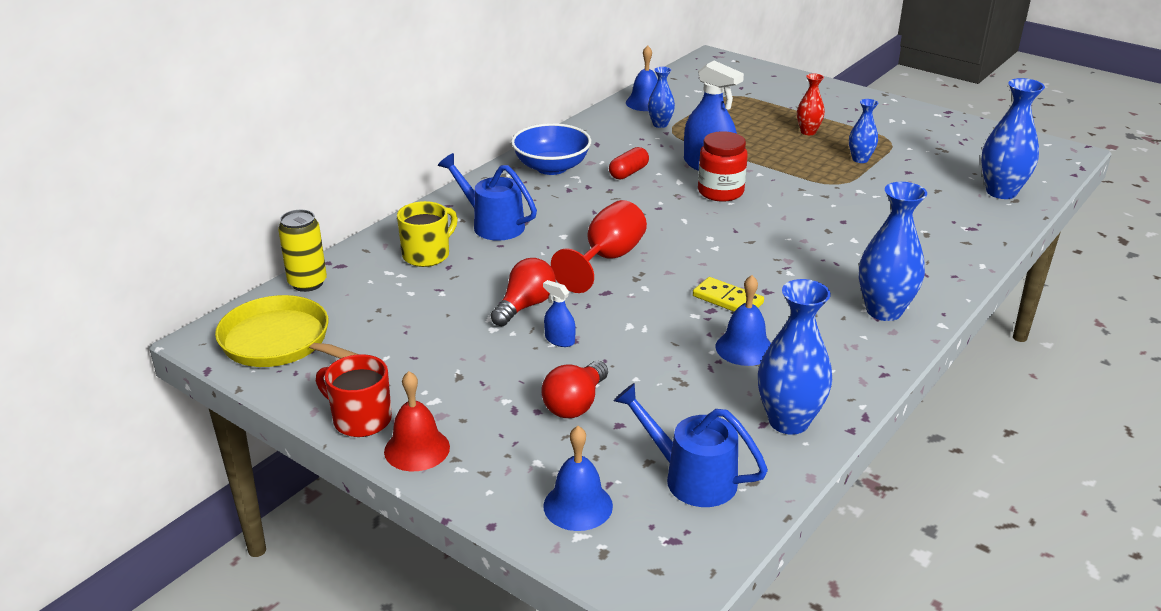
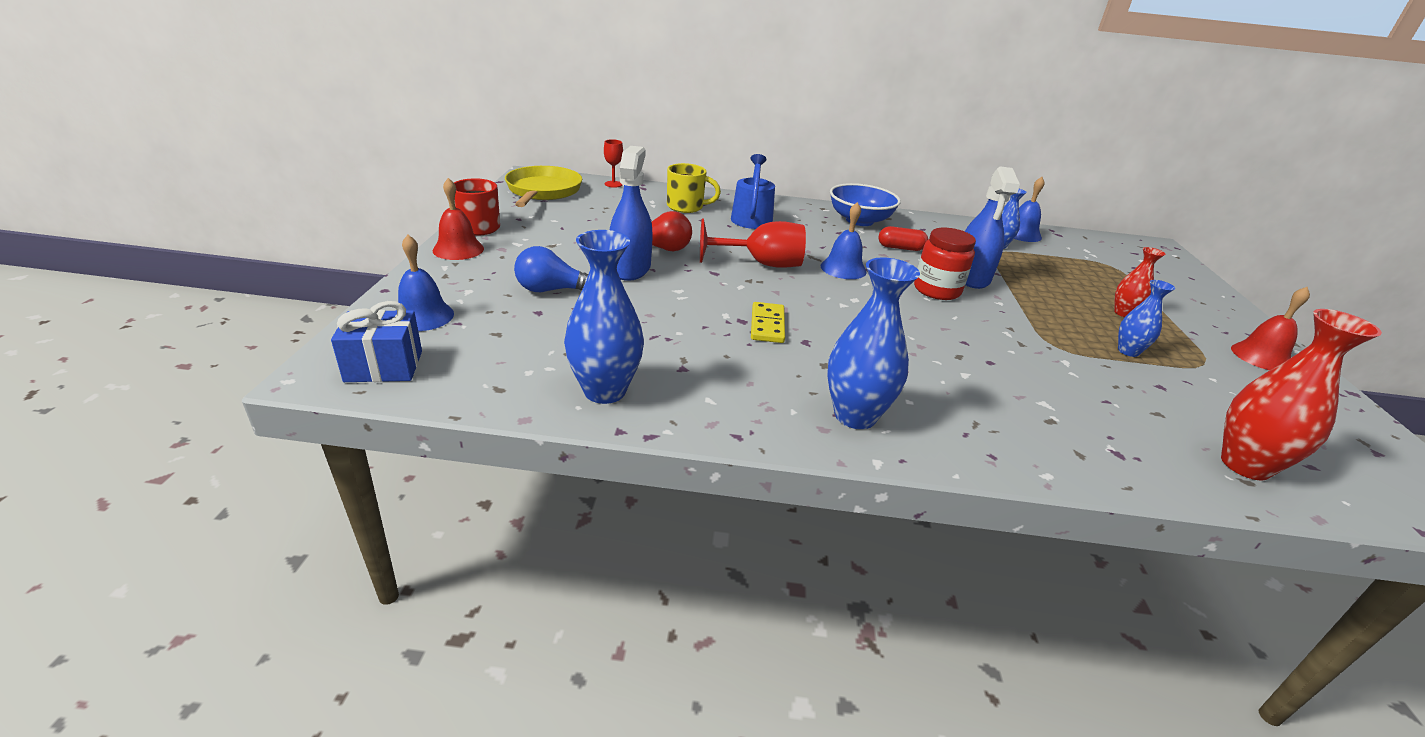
camera: 55 degrees right, 0 degrees up
yellow can [278,210,327,292] -> red goblet [604,139,623,188]
red light bulb [541,361,608,418] -> blue light bulb [514,246,588,292]
blue spray bottle [543,280,576,347] -> blue spray bottle [610,146,653,281], size x2.09
blue watering can [614,383,768,507] -> none
blue bell [716,275,771,366] -> blue bell moved to [821,202,866,279]
blue vase [981,78,1045,199] -> red vase [1221,309,1382,480]
none -> blue gift [331,301,422,382]
none -> red bell [1231,287,1310,370]

